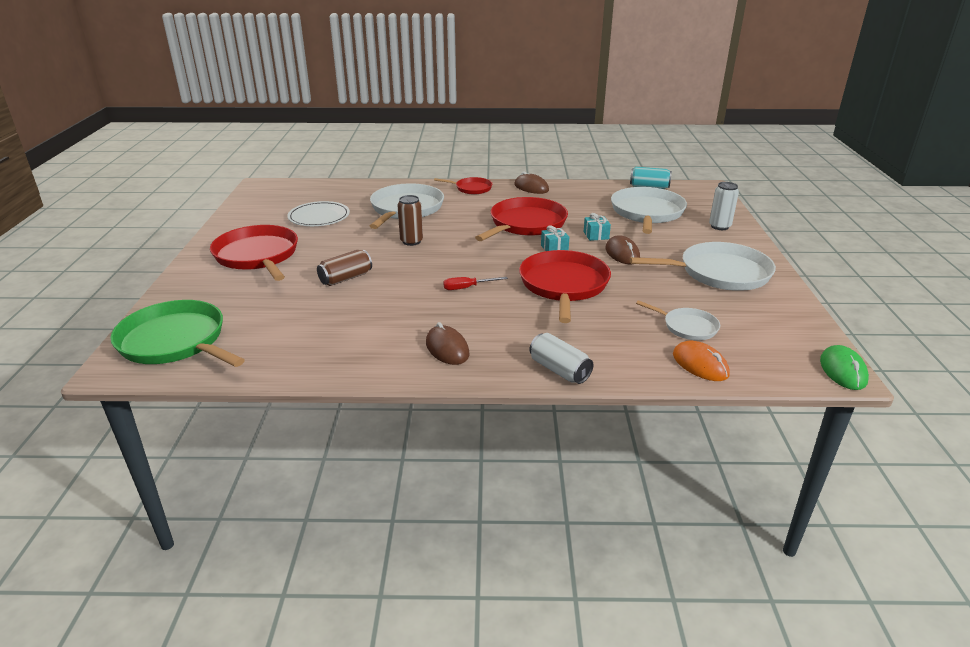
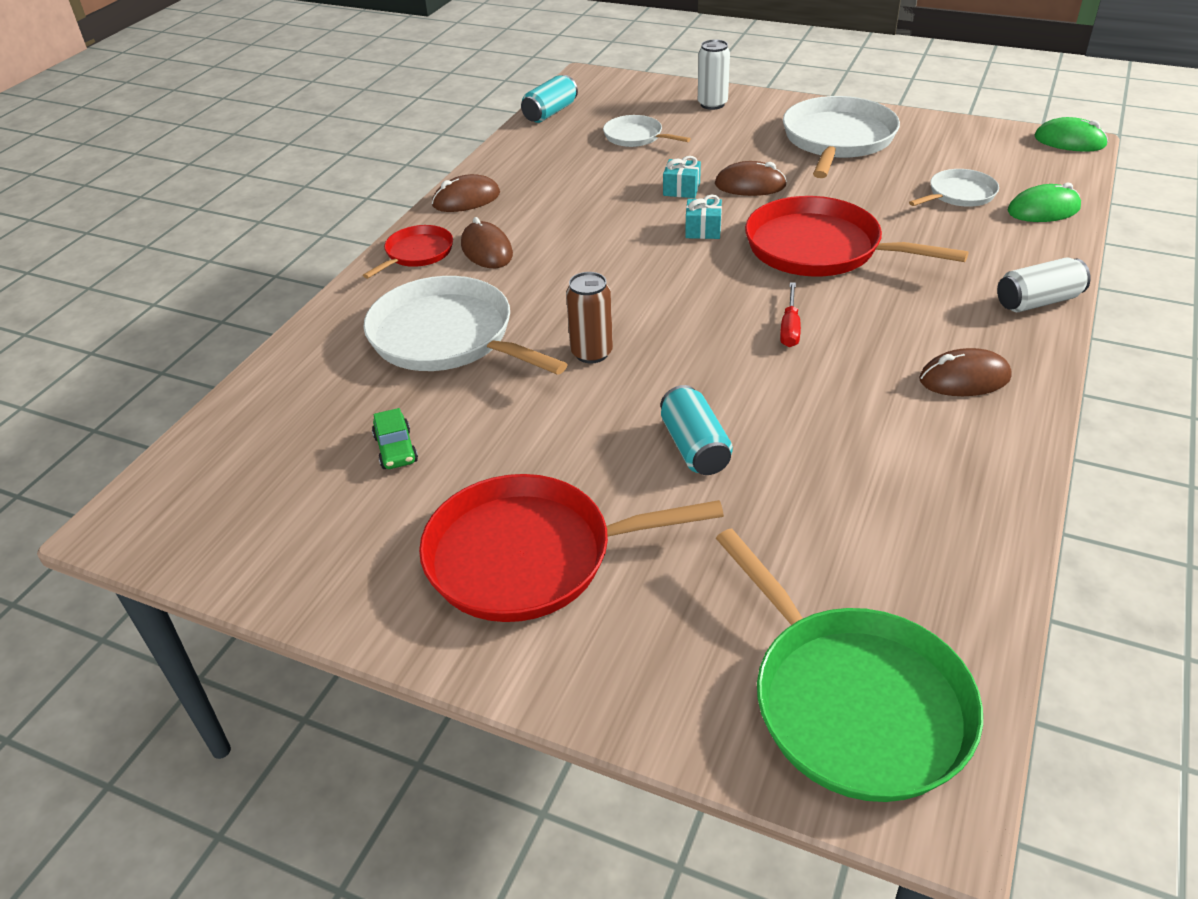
camera: 65 degrees left, 10 degrees up
green pan [110,300,245,367] -> green pan turned 90 degrees counterclockwise [716,528,983,802]
white plate [287,201,350,226] -> green car [372,408,418,469]
brown can [317,250,372,286] -> turquoise can [661,385,733,475]
red pan [475,197,568,241] -> none
white pan [611,187,687,234] -> white pan [603,115,691,147], size x0.53
orange mouse [673,341,730,381] -> green mouse [1007,182,1081,222]
none -> brown mouse [461,217,513,268]

